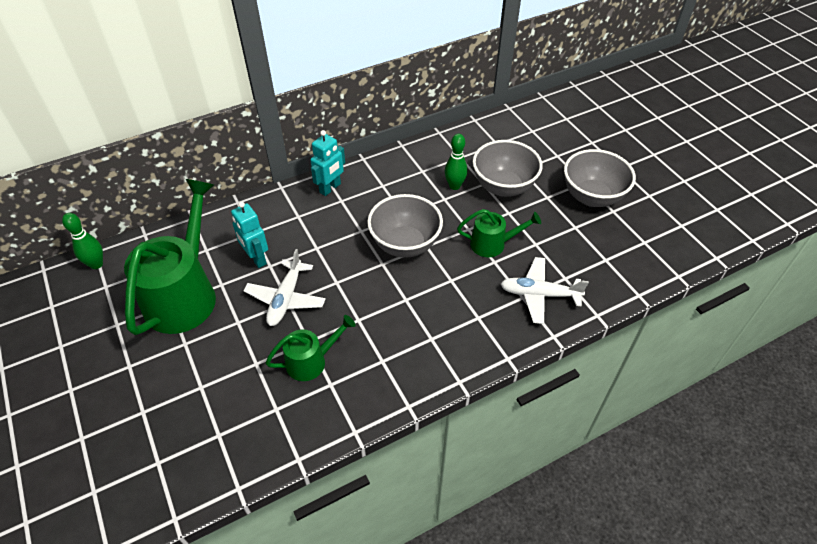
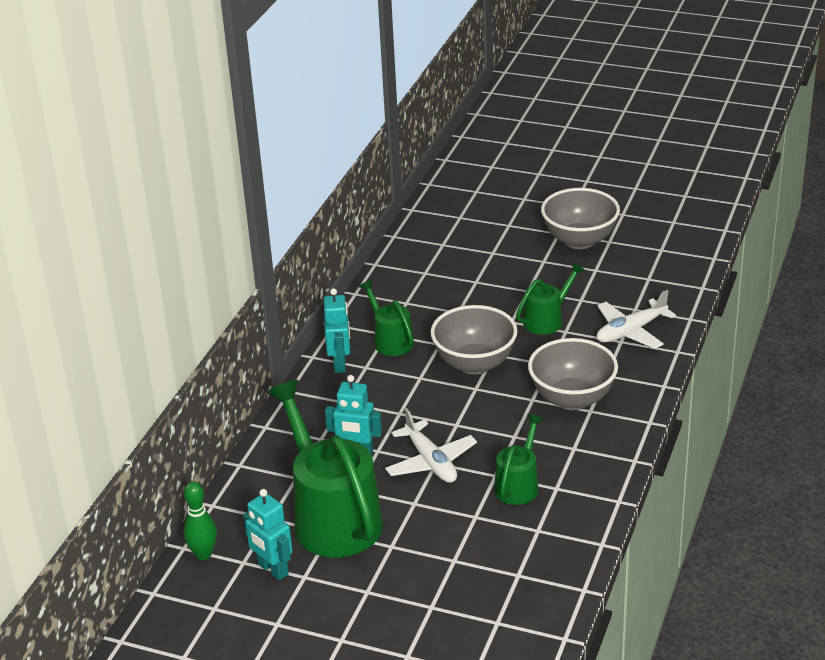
camera: 40 degrees left, 15 degrees down
green bowling pin [445,134,468,190] -> none
grey bowl [473,140,543,197] -> grey bowl moved to [528,338,618,410]
none -> turquoise robot [243,489,292,581]
none -> green watering can [359,280,414,356]

